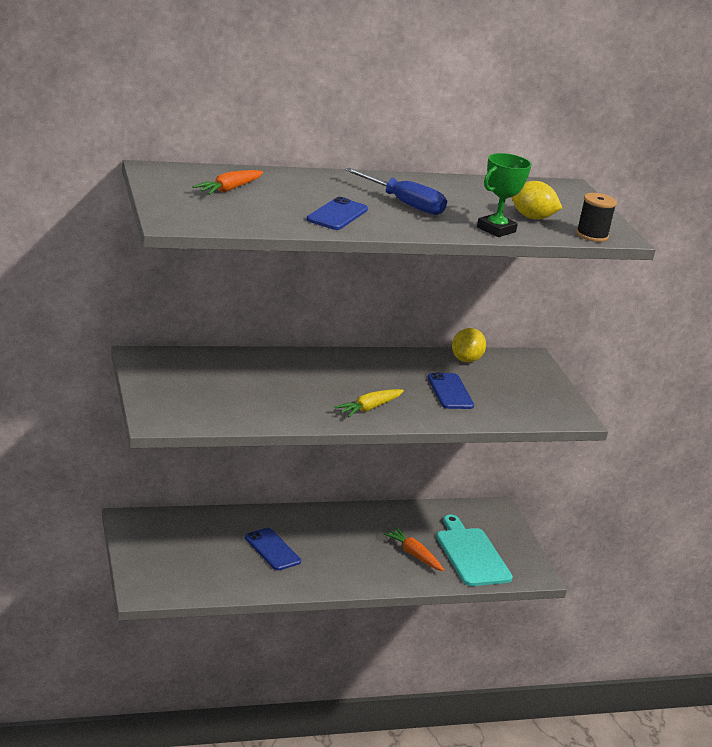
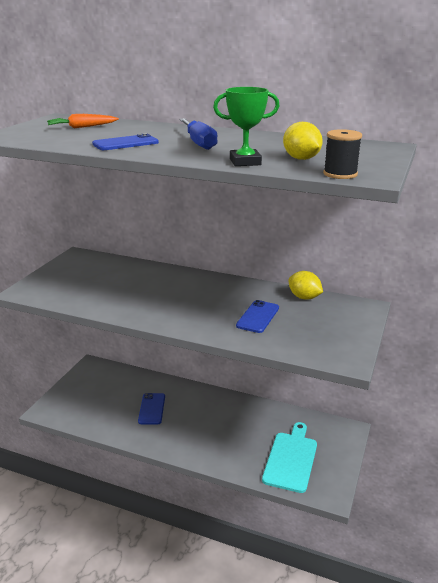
camera: 40 degrees right, 0 degrees up
yellow carrot [335,389,404,417] -> none
orange carrot [383,527,444,571] -> none
yellow lemon [452,328,486,362] -> yellow lemon turned 75 degrees clockwise [288,271,323,300]

